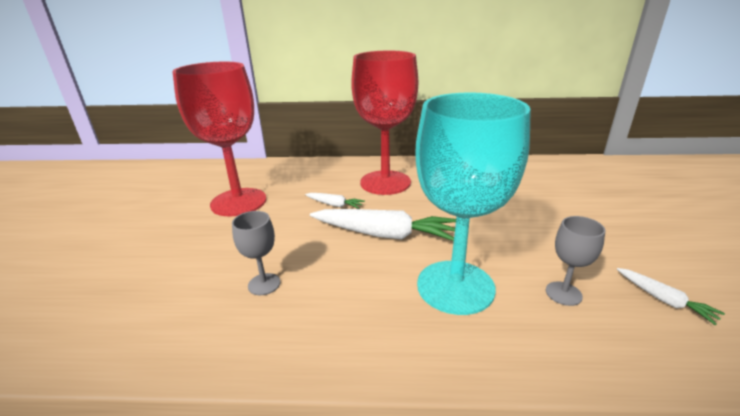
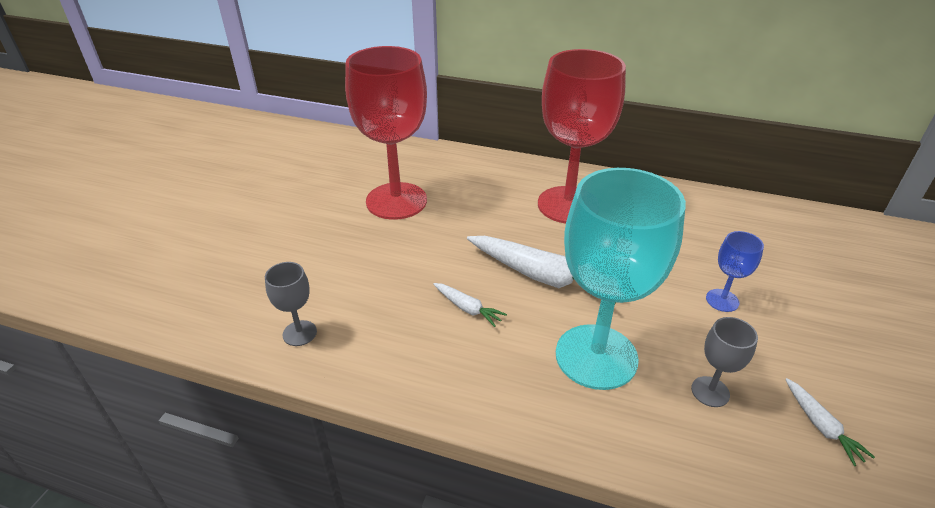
camera: 15 degrees right, 10 degrees up
grey goblet [232,211,280,295] -> grey goblet moved to [265,262,317,346]
white carrot [305,193,365,209] -> white carrot moved to [433,283,507,327]
none -> blue goblet [706,231,764,312]

